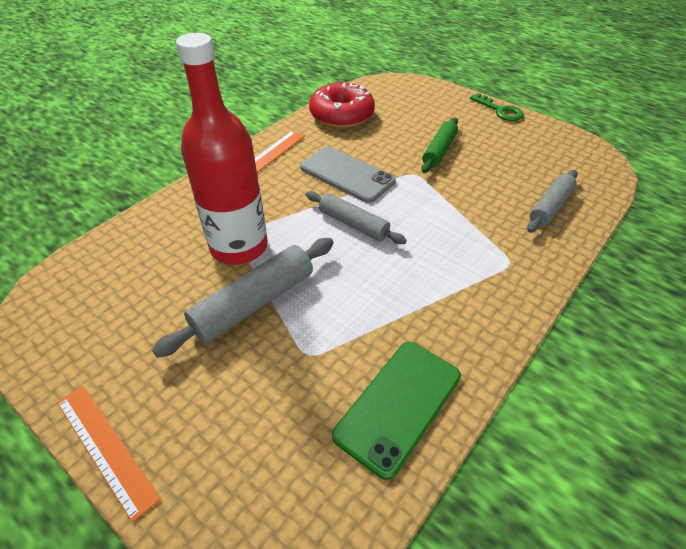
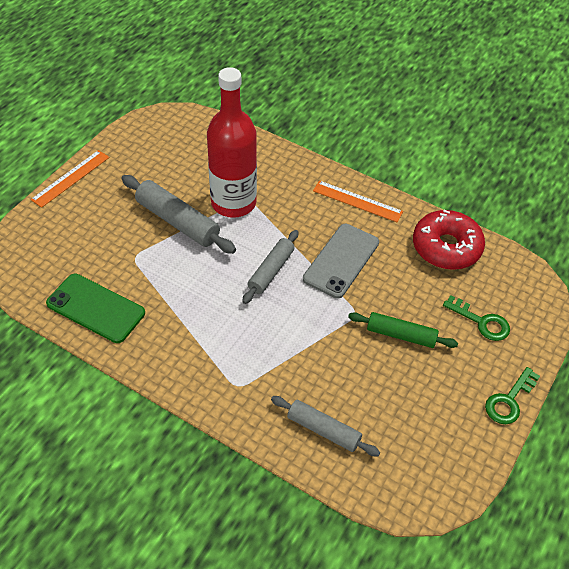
camera: 80 degrees right, 5 degrees up
none -> green key [443,295,510,341]

